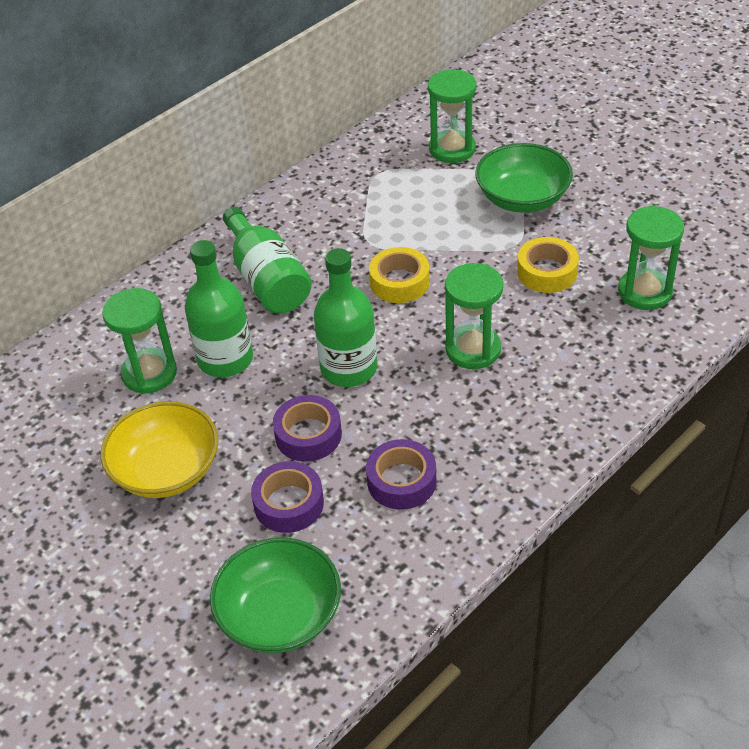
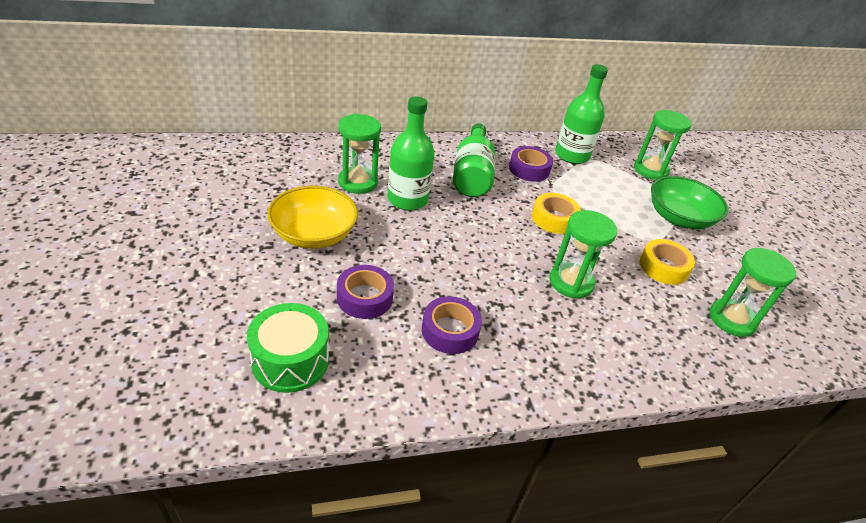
camera: 25 degrees right, 5 degrees down
green bowl [210,537,341,653] -> green drum [247,303,329,393]
purple tape [273,395,342,461] -> purple tape moved to [509,146,553,182]
green bottle [314,248,377,387] -> green bottle moved to [555,64,608,164]

